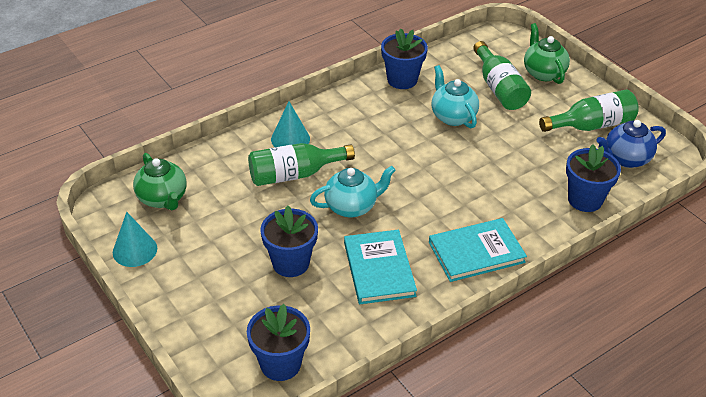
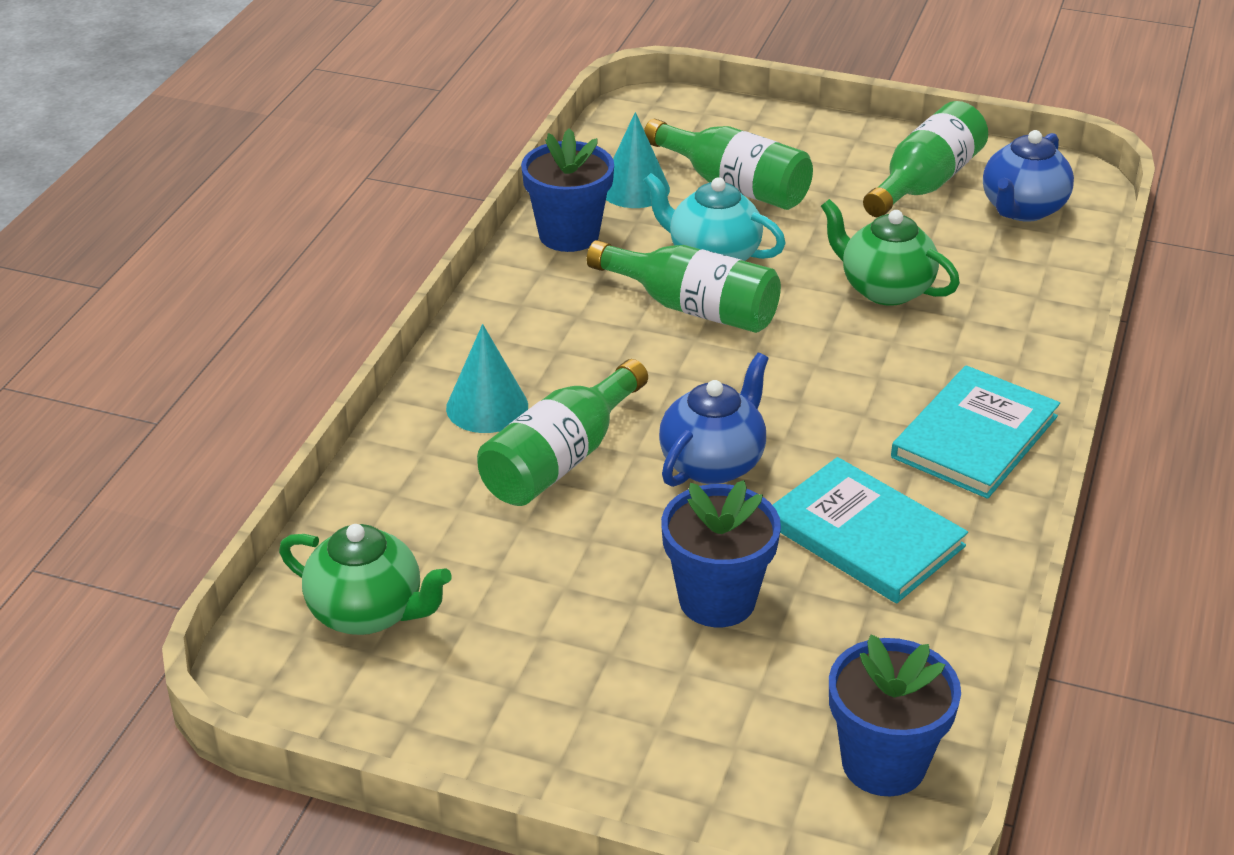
camera: 35 degrees left, 5 degrees down
turquoise cone [113,212,157,267] -> turquoise cone moved to [606,112,670,208]
turquoise teapot [310,166,396,217] -> blue teapot [659,353,769,487]
green teapot [524,23,570,84] -> green teapot moved to [821,199,960,306]
blue flower pot [566,144,621,212] -> none
none -> green bottle [587,240,781,333]

